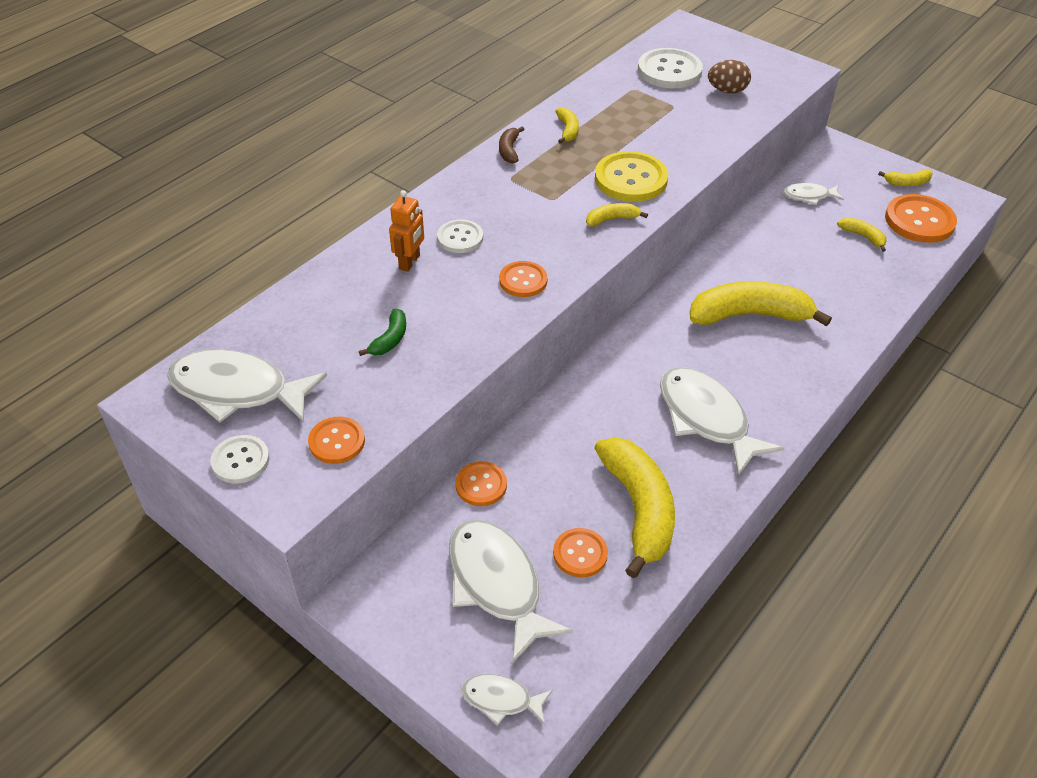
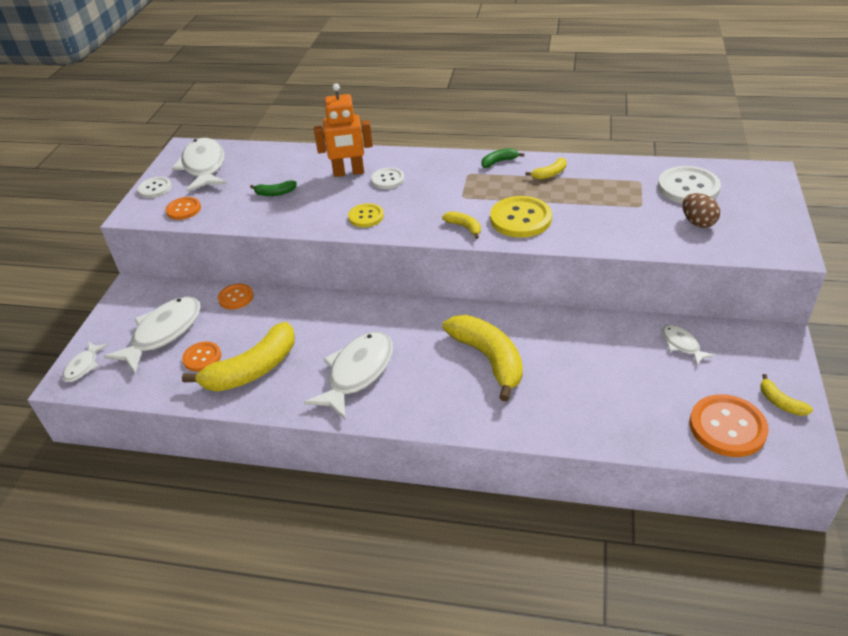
camera: 65 degrees right, 5 degrees down
orange robot [389,190,424,272] -> orange robot [314,83,373,177], size x1.56
white fish [462,674,553,725] -> white fish turned 150 degrees counterclockwise [62,341,108,382]
brown banana [499,126,524,164] -> green banana [482,148,525,168]
orange button [499,261,548,297] -> yellow button [348,203,384,227]
yellow banana [837,218,887,252] -> none

